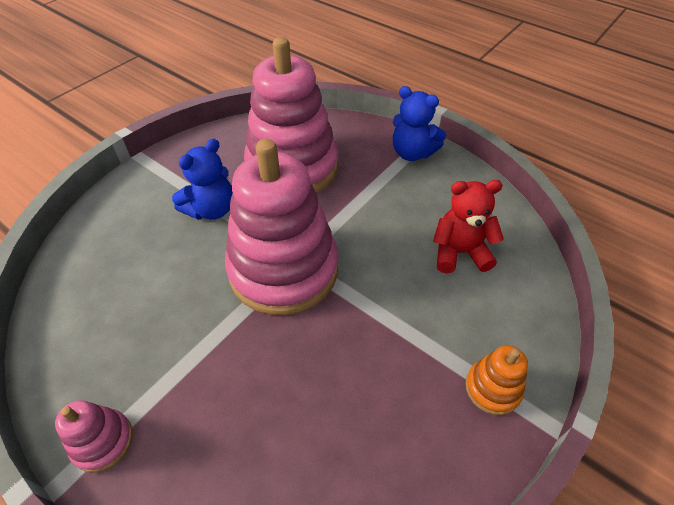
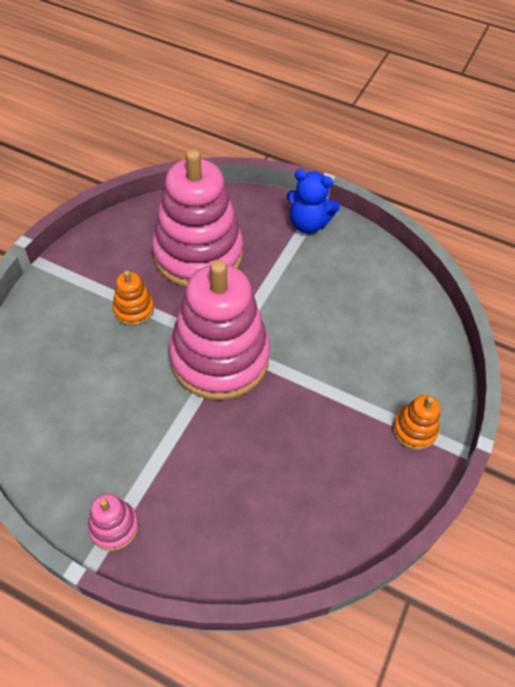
camera: 15 degrees left, 5 degrees up
blue teddy bear [172,139,233,220] -> orange stacking toy [113,271,154,326]
red teddy bear [433,180,504,273] -> none

